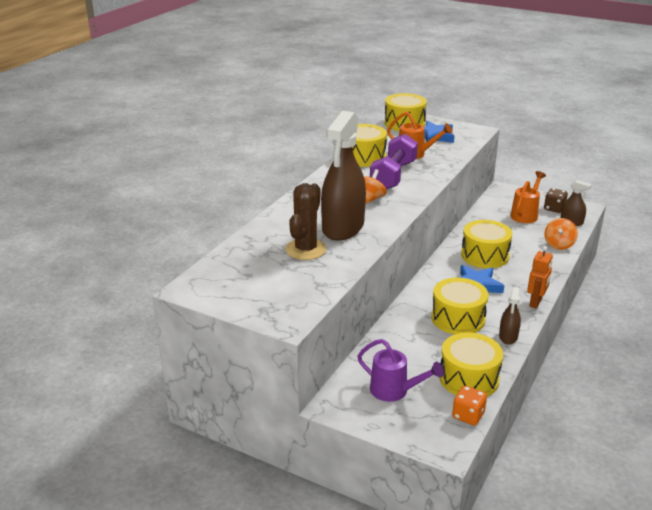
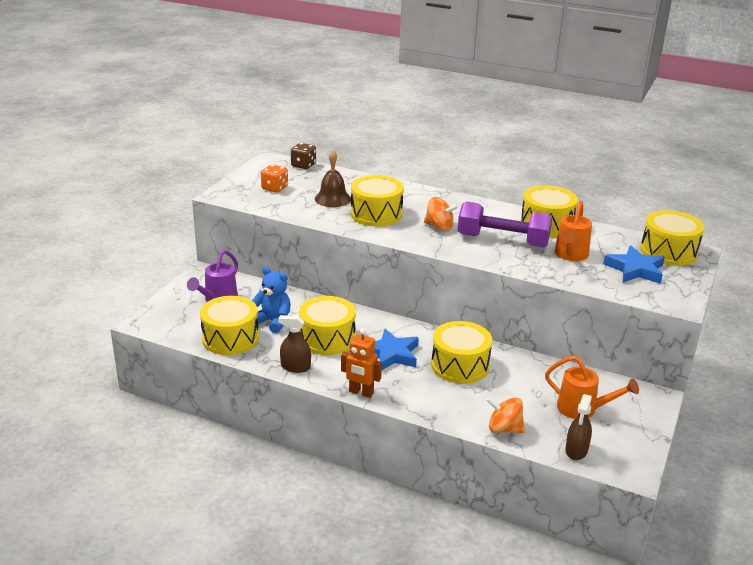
camera: 85 degrees right, 0 degrees up
brown cactus [285,183,327,260] -> brown bell [315,151,351,207]
brown spray bottle [321,111,366,241] -> yellow drum [351,175,404,227]
orange dice [452,385,487,426] -> orange dice moved to [261,164,288,193]
brown dice [544,188,568,213] -> brown dice moved to [291,143,316,169]
none -> blue teddy bear [252,267,291,333]

